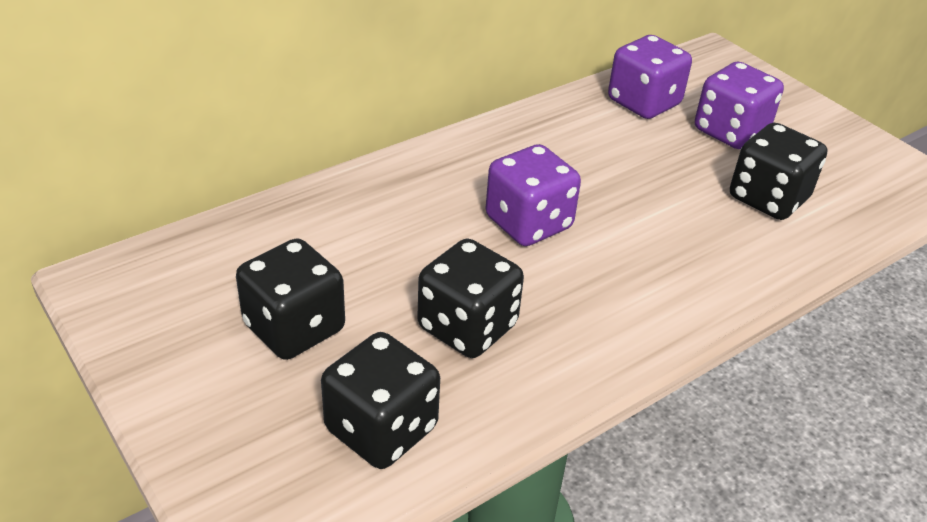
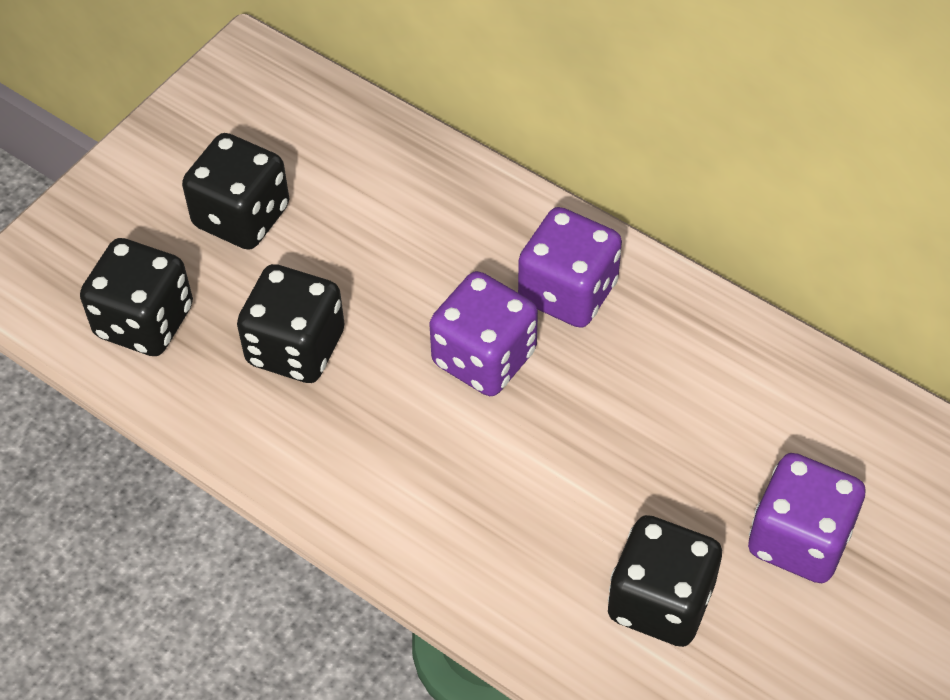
camera: 75 degrees right, 15 degrees up
purple dice [608,35,692,119] -> purple dice moved to [518,207,622,328]

